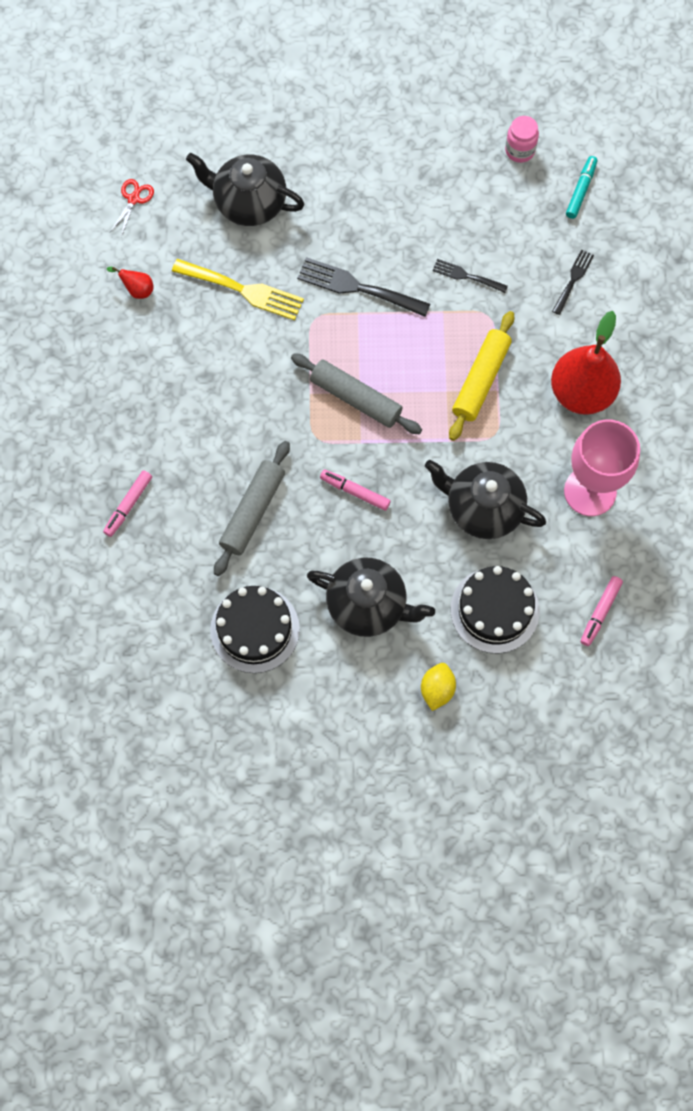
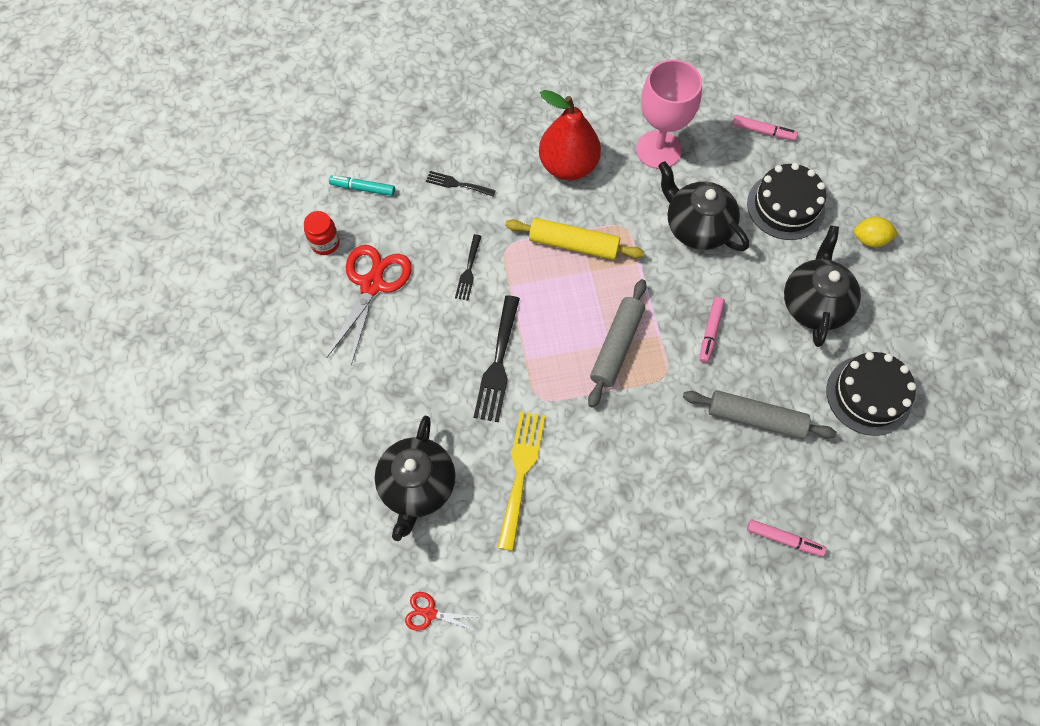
camera: 100 degrees left, 5 degrees down
red pear [107,267,154,299] -> none
black teapot [425,460,546,539] -> black teapot turned 120 degrees clockwise [658,161,749,251]
pink jar [505,116,539,163] -> red jar [304,211,340,255]
none -> red scissors [327,245,412,365]

